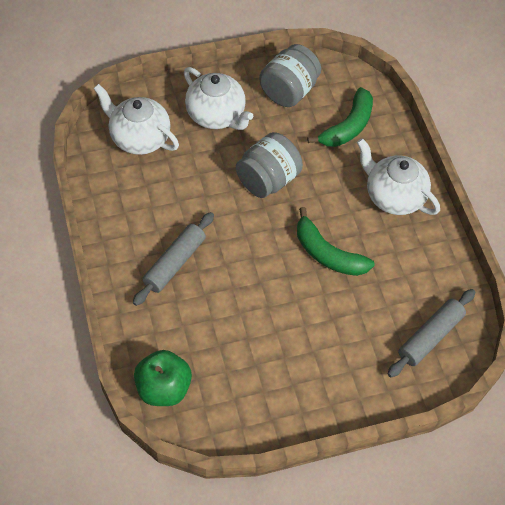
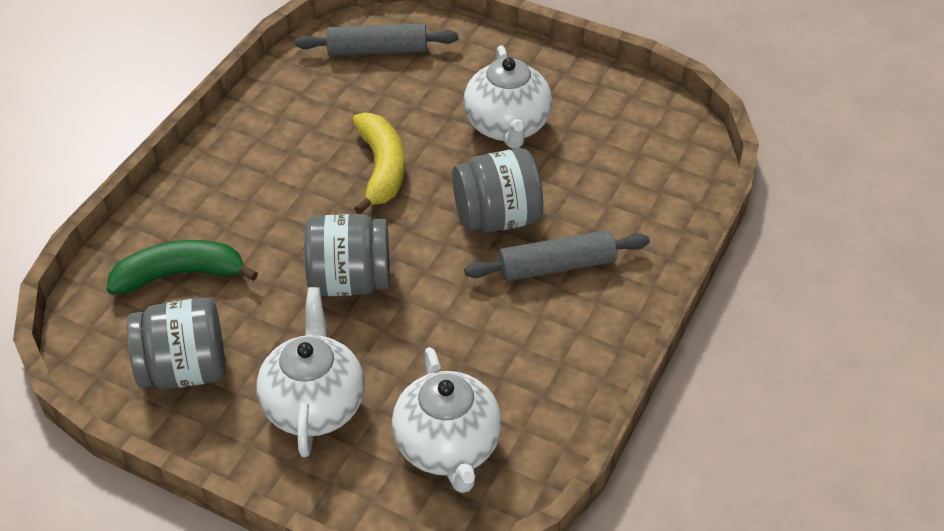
camera: 135 degrees left, 10 degrees down
green apple [134,350,192,406] -> none
green banana [297,207,375,276] -> yellow banana [352,113,405,214]
white teapot [357,138,440,215] -> white teapot moved to [464,45,552,149]
none -> grey jar [452,148,543,232]

